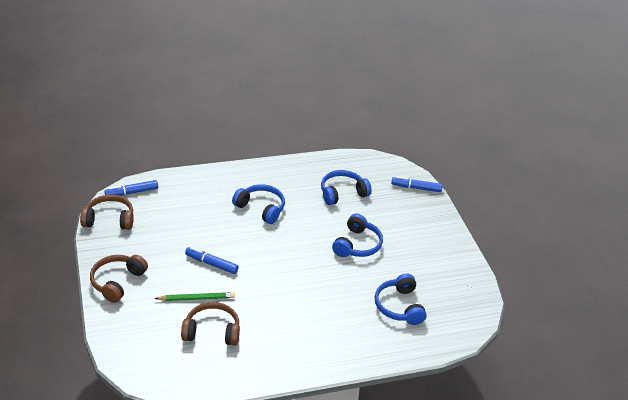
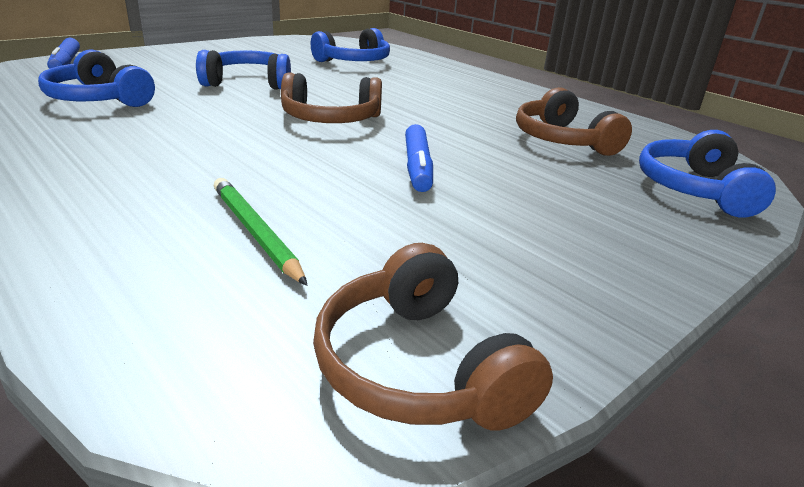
camera: 115 degrees left, 10 degrees down
brown headphones [90,255,148,303] -> brown headphones moved to [281,72,382,123]
blue marker [105,180,158,196] -> none
green pencil [154,292,235,301] -> green pencil moved to [214,178,307,286]
blue headphones [232,184,285,224] -> blue headphones moved to [639,130,776,217]

